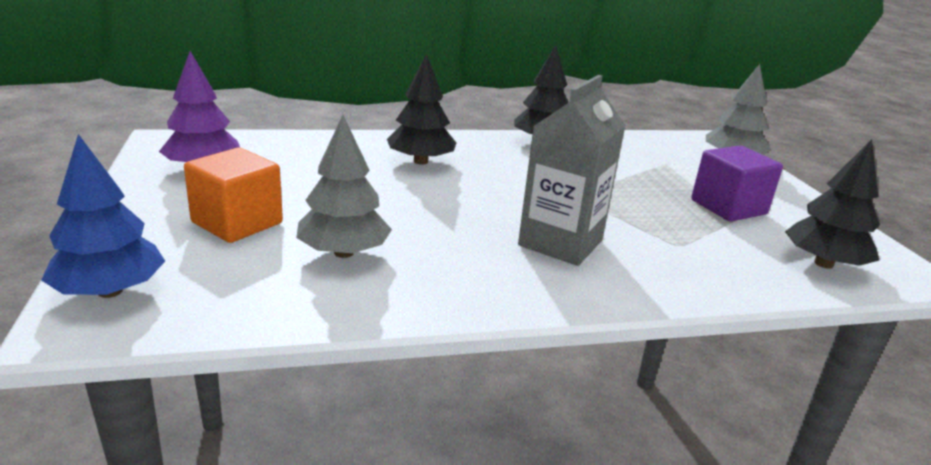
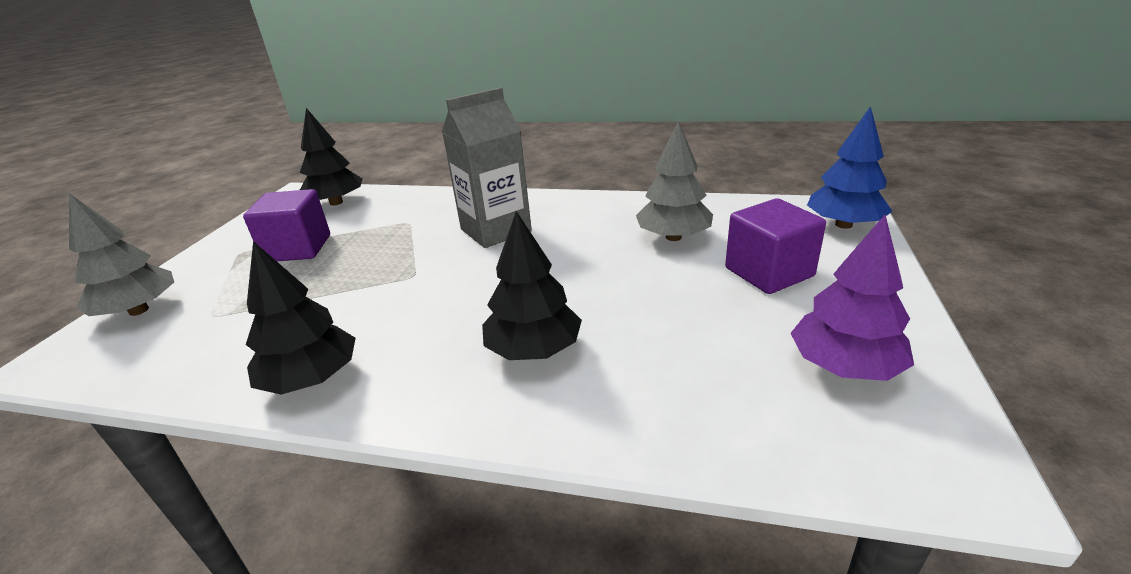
camera: 150 degrees left, 5 degrees up
orange cube [184,148,283,243] -> purple cube [725,198,826,294]

